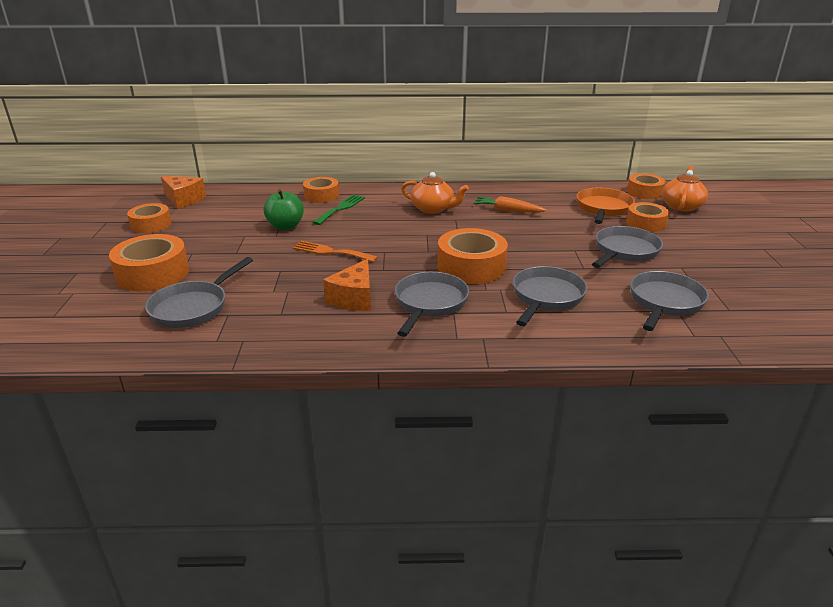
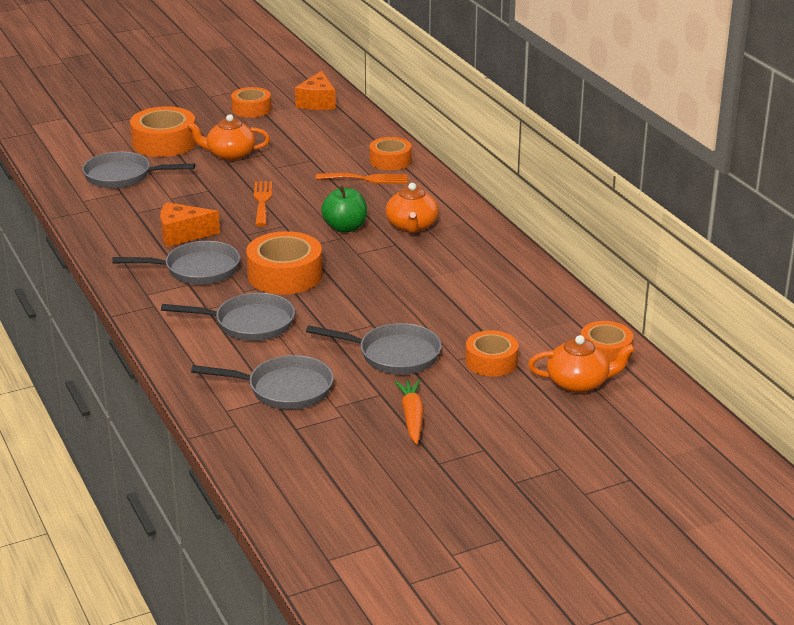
camera: 65 degrees right, 0 degrees up
green apple [263,189,304,230] -> green apple moved to [321,185,367,233]
green fork [312,195,365,225] -> orange fork [316,173,408,184]
orange carrot [473,196,546,213] -> orange carrot moved to [395,380,424,444]
orange pan [576,188,635,224] -> none
none -> orange teapot [187,114,270,161]

